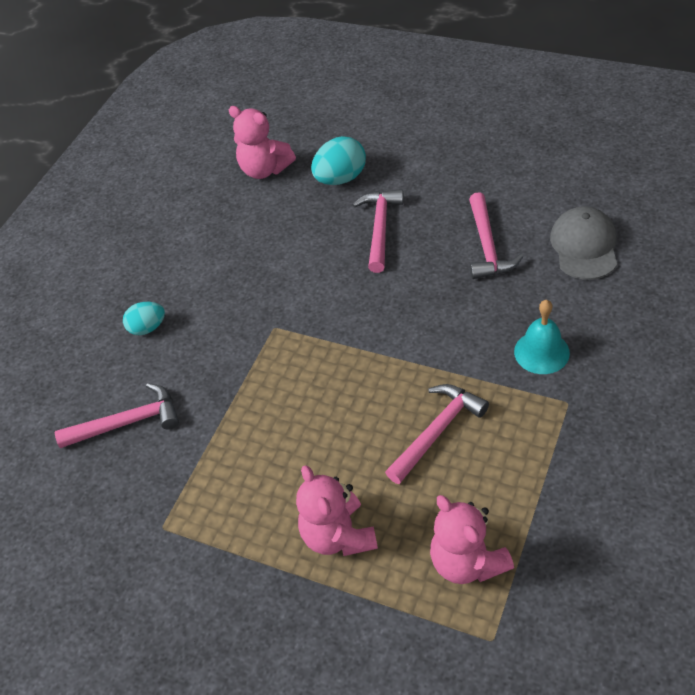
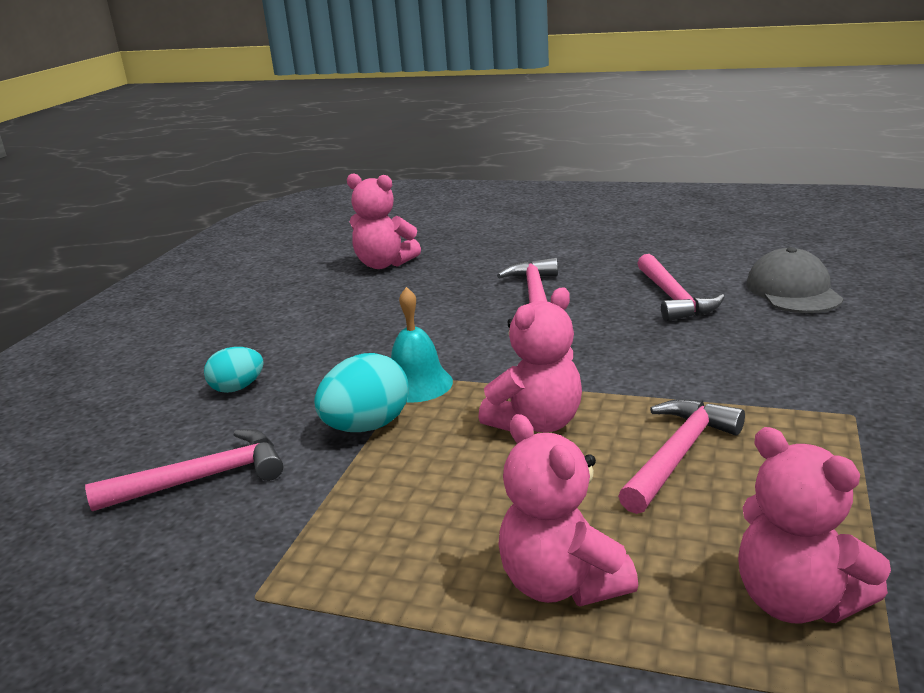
camera: 10 degrees left, 25 degrees down
turquoise egg [311,136,366,185] -> turquoise egg moved to [314,353,409,432]
turquoise bell [514,300,570,374] -> turquoise bell moved to [391,287,453,403]
none -> pink teddy bear [478,287,582,433]

